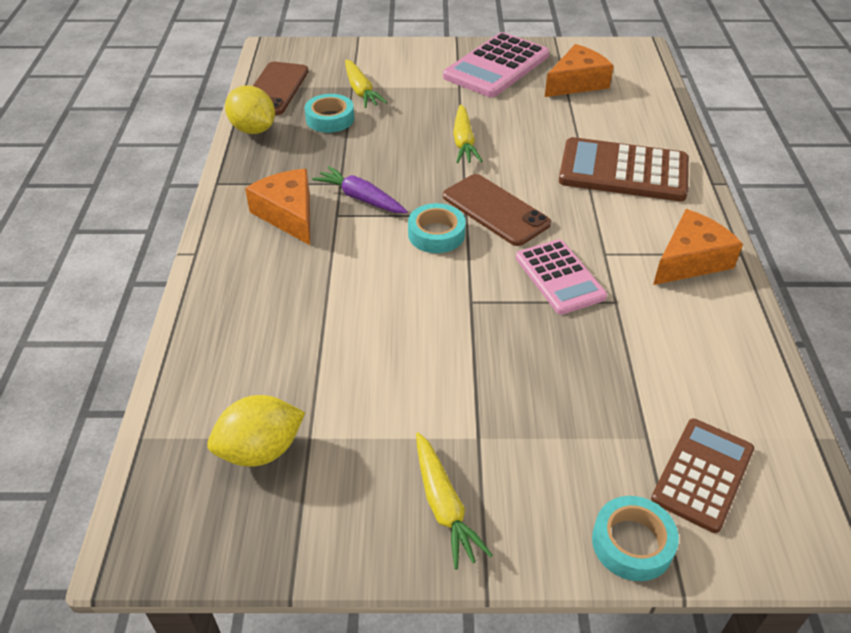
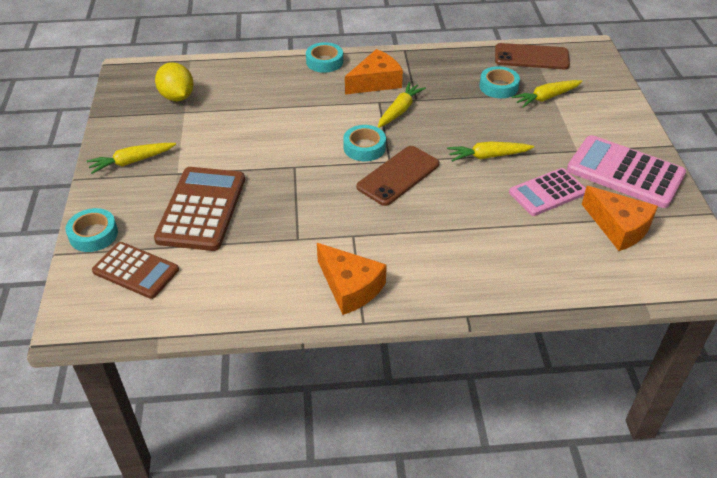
camera: 85 degrees right, 0 degrees up
yellow lemon [225,86,275,134] -> none
purple carrot [312,166,408,213] -> yellow carrot [378,82,426,128]
pink calculator [516,239,607,315] -> pink calculator moved to [509,168,586,216]
brown calculator [559,137,689,201] -> brown calculator moved to [154,167,245,251]
none -> turquoise tape [306,42,343,73]

